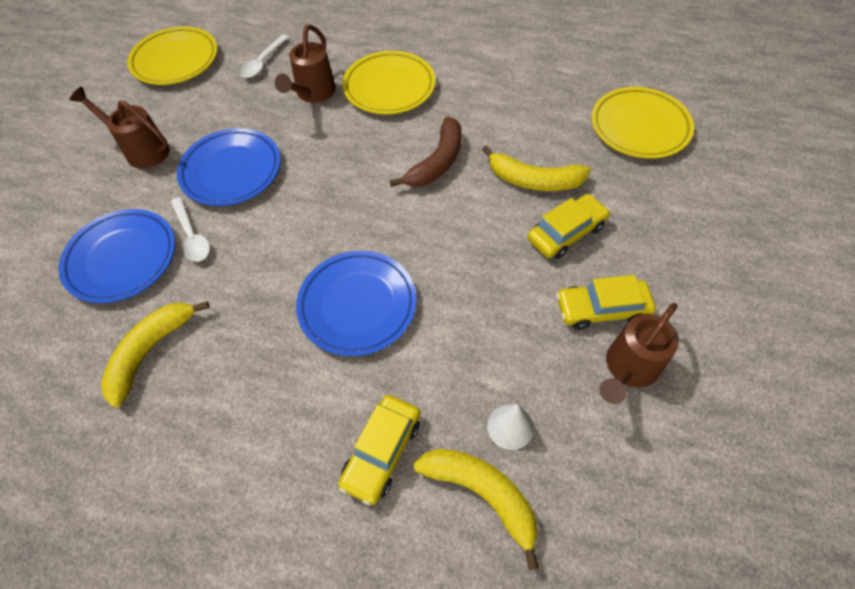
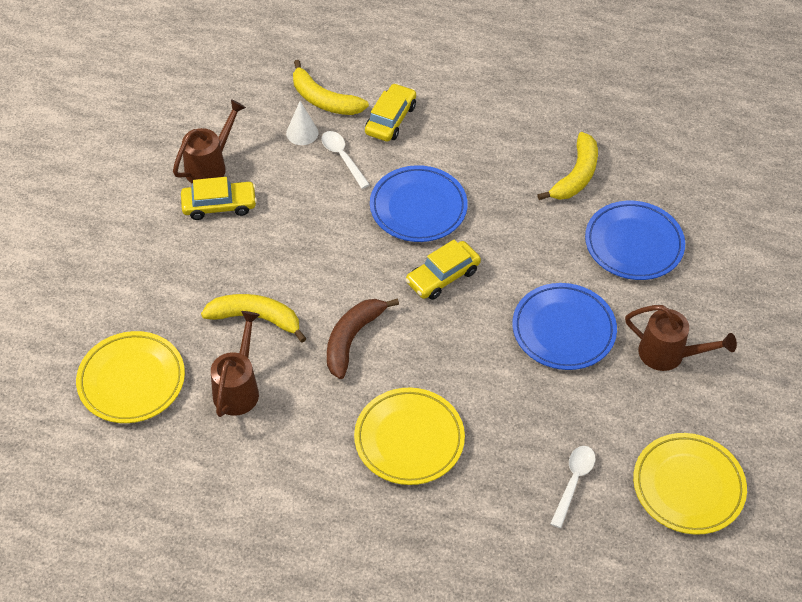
camera: 175 degrees right, 5 degrees down
white spoon [171,197,210,262] -> white spoon moved to [321,131,370,189]
brown watering can [275,25,336,103] -> brown watering can moved to [211,311,260,417]
yellow car [527,194,610,259] -> yellow car moved to [405,240,481,300]

